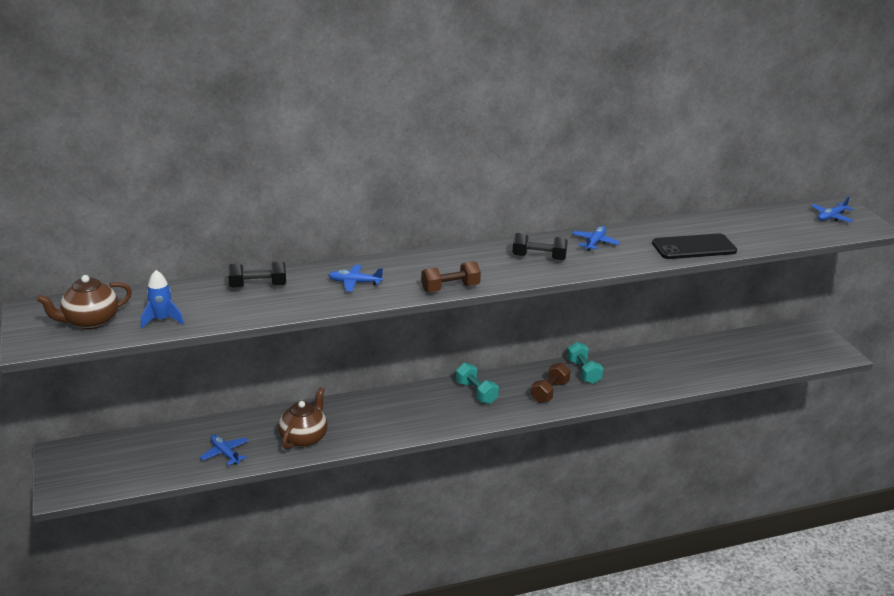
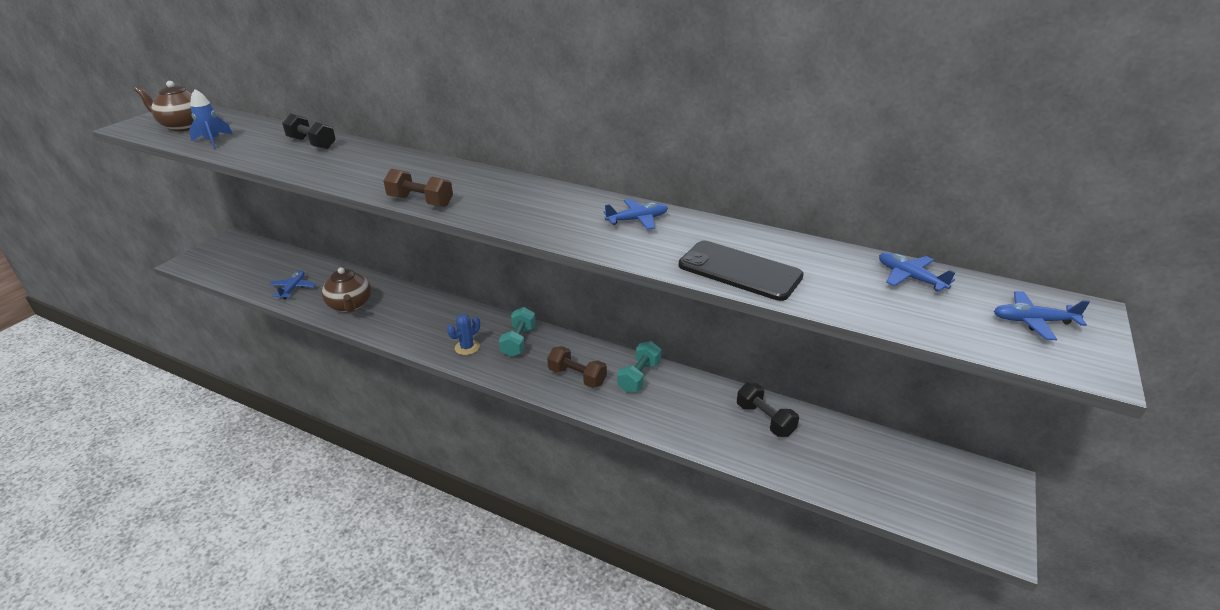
camera: 45 degrees right, 5 degrees up
brown teapot [278,387,328,449] -> brown teapot turned 90 degrees clockwise [322,266,371,312]
blue plane [328,265,383,292] -> blue plane moved to [879,253,955,291]
black dumbbell [512,233,568,260] -> black dumbbell moved to [737,383,799,437]
brown dumbbell [531,363,571,403] -> brown dumbbell turned 45 degrees clockwise [547,346,607,388]
none -> blue cactus [447,314,480,355]

